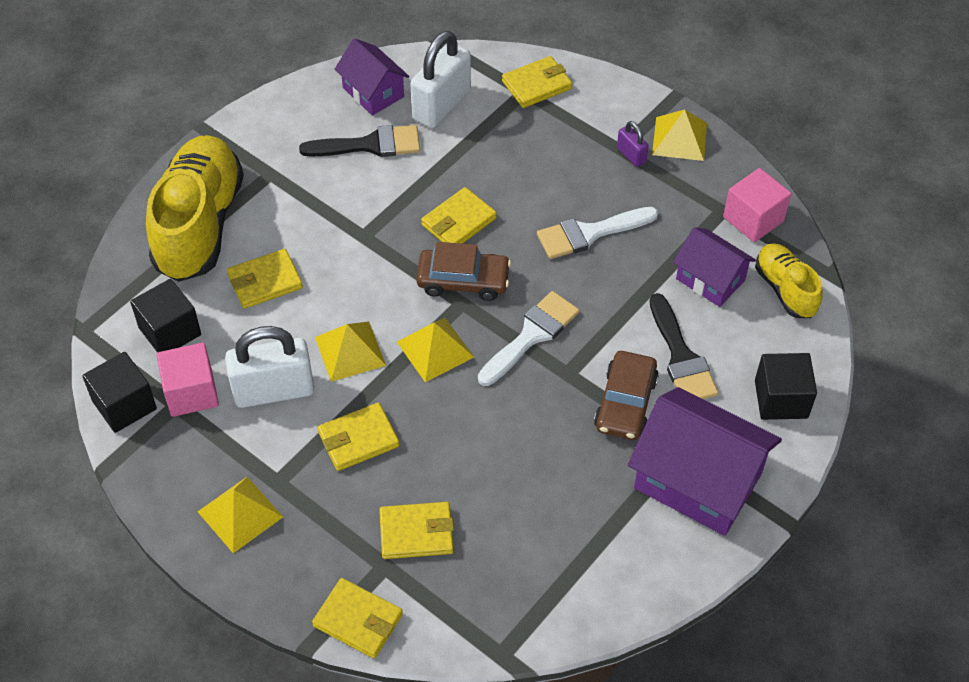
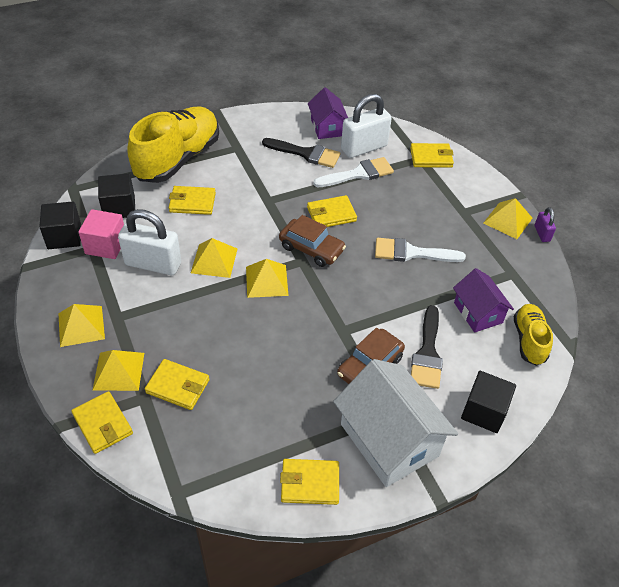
camera: 25 degrees right, 5 degrees down
yellow wallet [318,403,399,471] -> yellow wallet moved to [280,459,339,505]
white brush [478,291,580,386] -> white brush moved to [314,157,394,187]
purple padlock [617,121,649,167] -> purple padlock moved to [534,207,556,242]
purple house [628,387,782,536] -> white house [333,359,458,487]
pink cube [723,168,791,242] -> none
none -> yellow pyramid [92,350,144,391]

